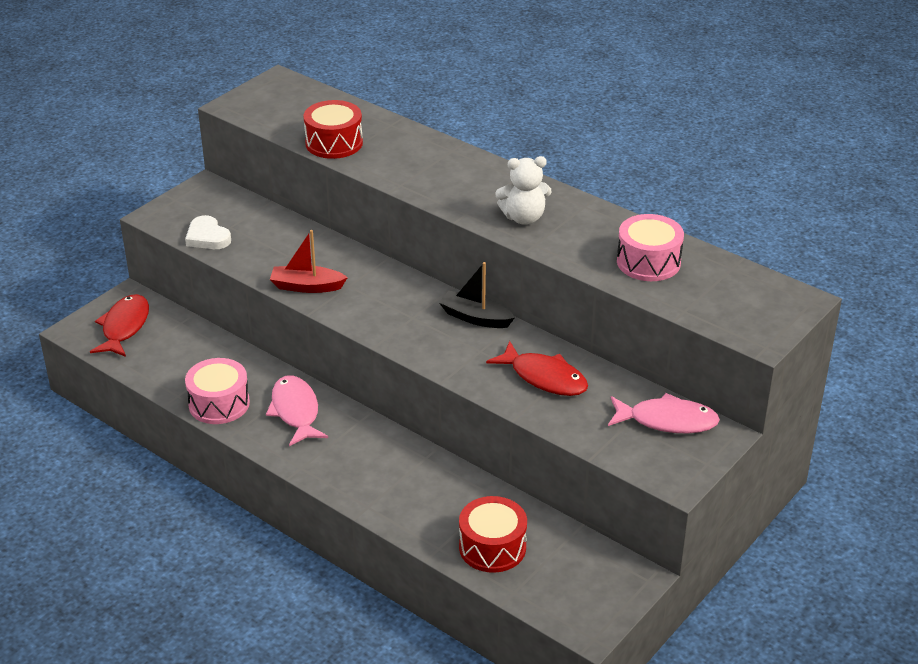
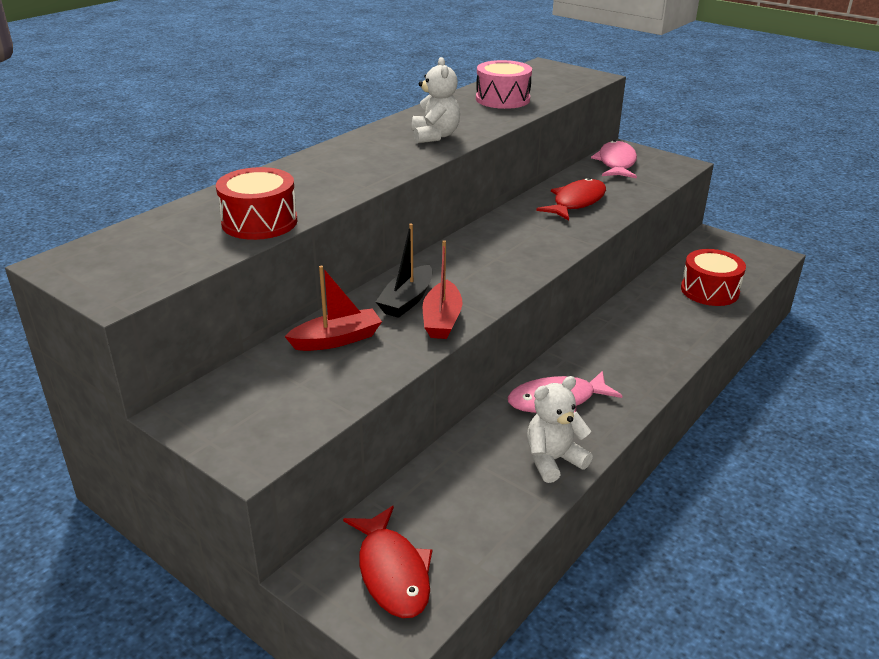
camera: 90 degrees left, 5 degrees down
red fish [90,294,149,357] -> red fish turned 120 degrees counterclockwise [343,506,432,618]
white heart [185,215,231,249] -> none
pink drum [185,358,250,424] -> white teddy bear [527,376,593,483]
black boat [439,262,515,328] -> black boat moved to [376,224,432,318]
none -> red boat [284,266,382,351]

